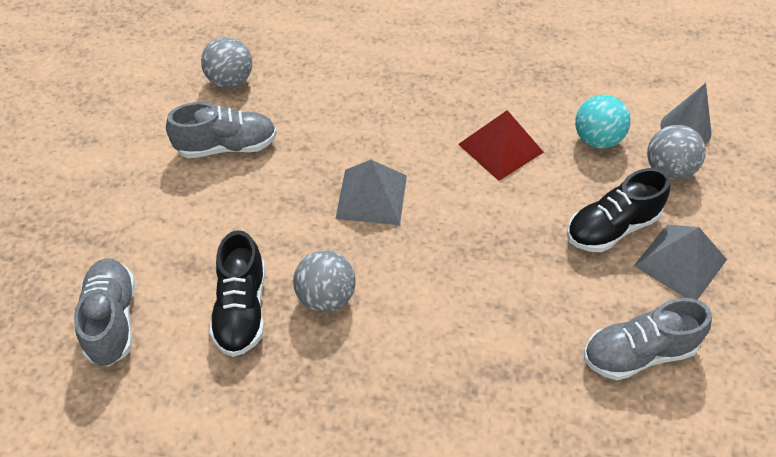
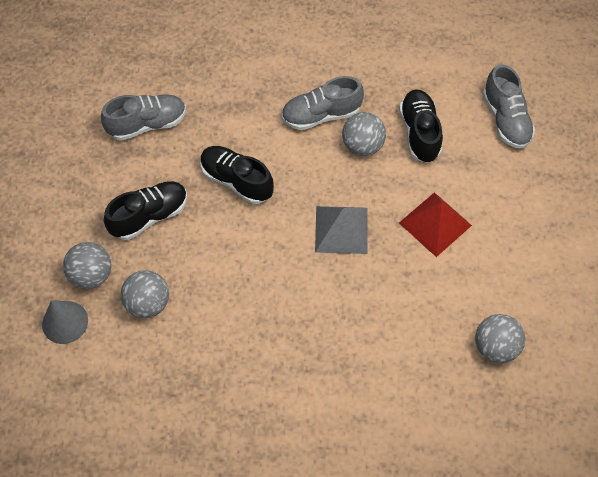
camera: 175 degrees right, 10 degrees up
grey shoe [166,102,277,158] -> grey shoe moved to [281,76,364,130]
red pyramid [458,110,544,181] -> red pyramid moved to [399,192,472,257]
turquoise ball [575,95,631,149] -> grey ball [121,270,169,318]
grey pyramid [634,225,727,300] -> none
none -> black shoe [200,146,274,204]

